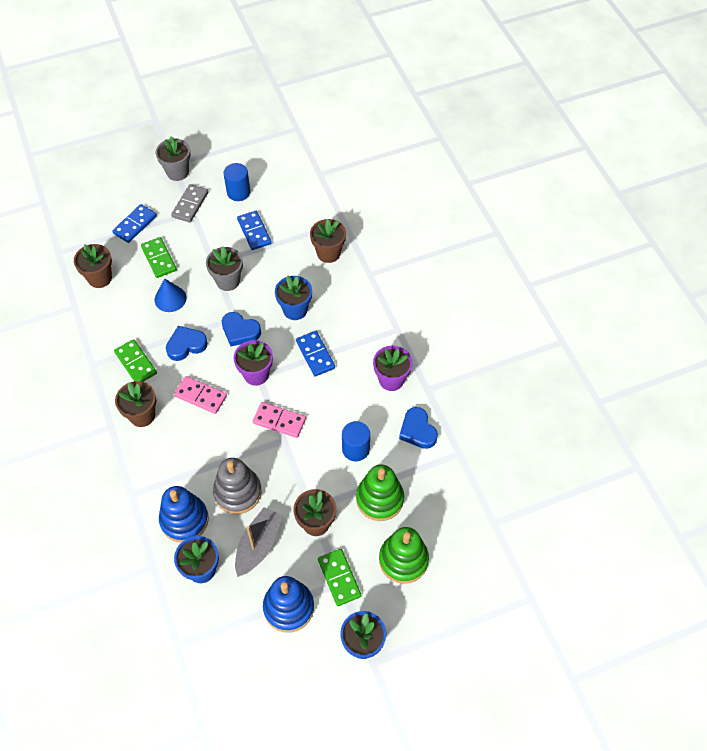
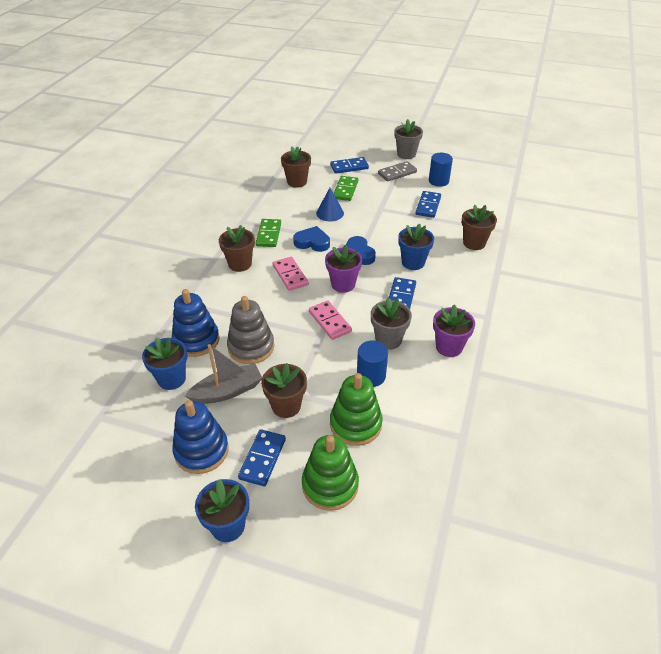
camera: 40 degrees right, 15 degrees down
grey flower pot [206,247,243,291] -> grey flower pot moved to [371,298,412,350]
green domino [318,549,361,606] -> blue domino [238,429,286,486]
blue heart [399,407,438,449] -> none

